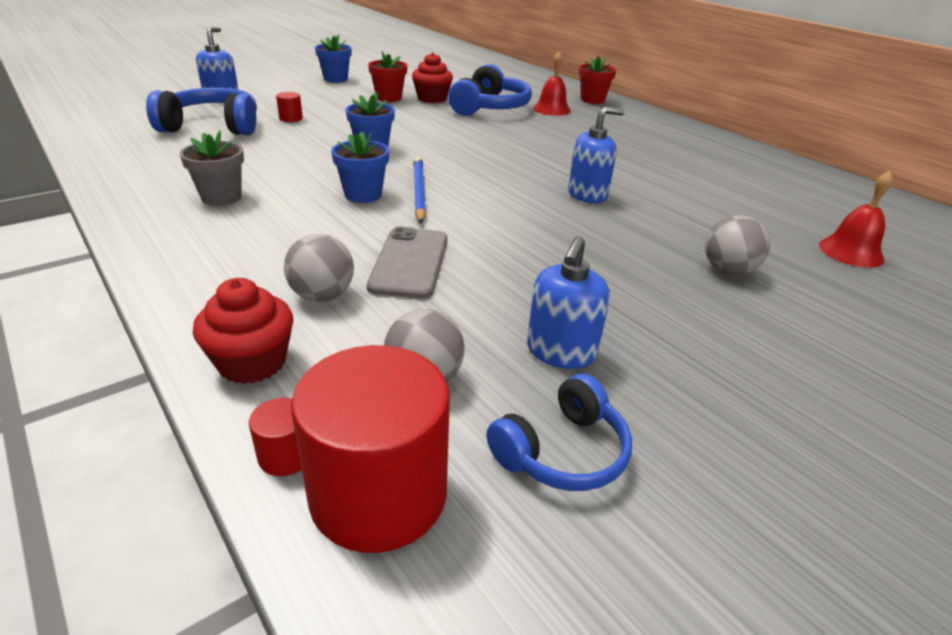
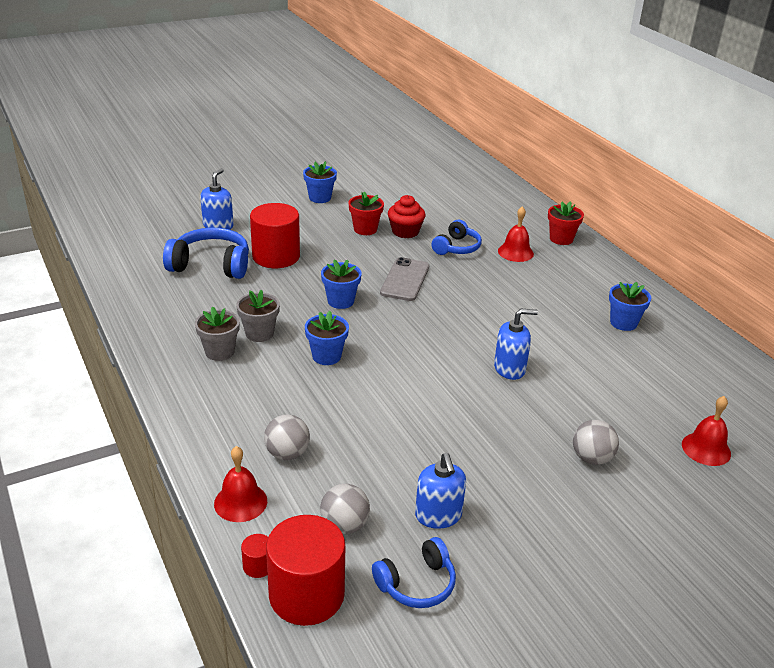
camera: 10 degrees right, 0 degrees up
red cupcake [193,278,293,384] -> red bell [214,446,267,522]
red cylinder [276,92,303,122] -> red cylinder [250,203,300,268], size x2.39
grey phone [367,227,447,299] -> grey phone moved to [380,257,429,301]
blue pencil [413,156,426,223] -> none
blue headphones [448,64,532,116] -> blue headphones [432,220,482,255], size x0.64
blue soap dispenser [527,236,610,369] -> blue soap dispenser turned 45 degrees counterclockwise [415,453,466,529]
none -> grey flower pot [237,290,280,342]
none -> blue flower pot [609,282,651,331]

